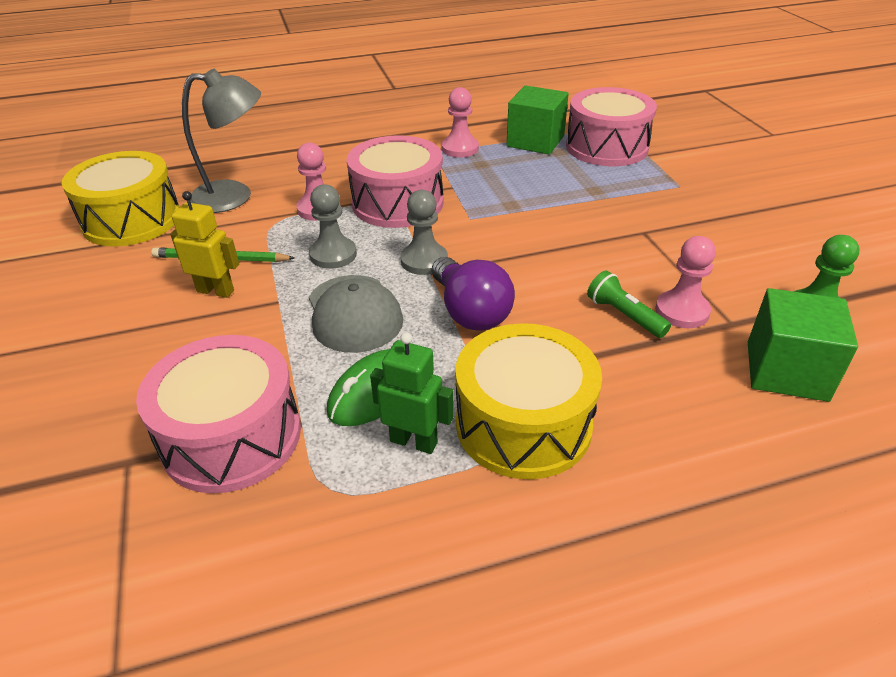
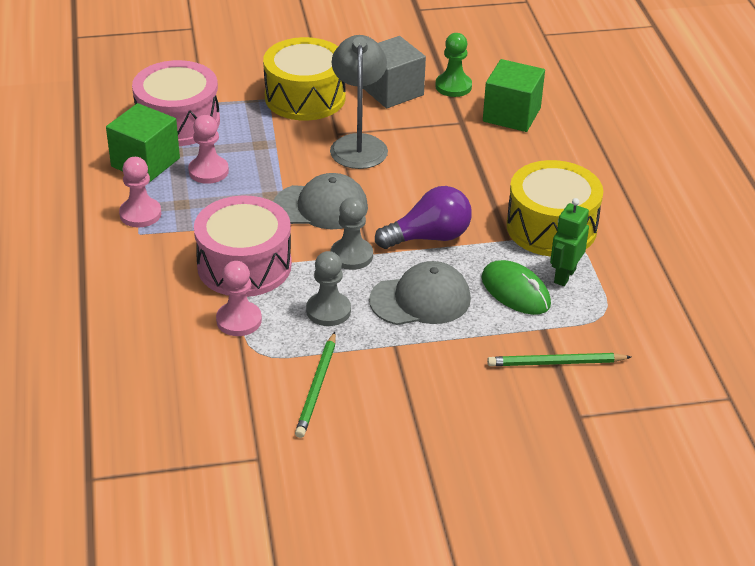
camera: 85 degrees left, 0 degrees up
yellow drum [62,151,179,246] -> yellow drum moved to [263,37,346,121]
pink drum [136,335,301,493] -> green pencil [487,353,631,366]
yellow robot [170,191,239,298] -> none
grey lamp [182,69,261,213] -> grey lamp moved to [330,35,388,169]
green flashlight [587,271,671,338] -> none
pink pawn [655,236,716,328] -> pink pawn moved to [188,115,229,184]
none -> grey cap [273,173,368,229]
none -> grey cube [363,36,426,108]

